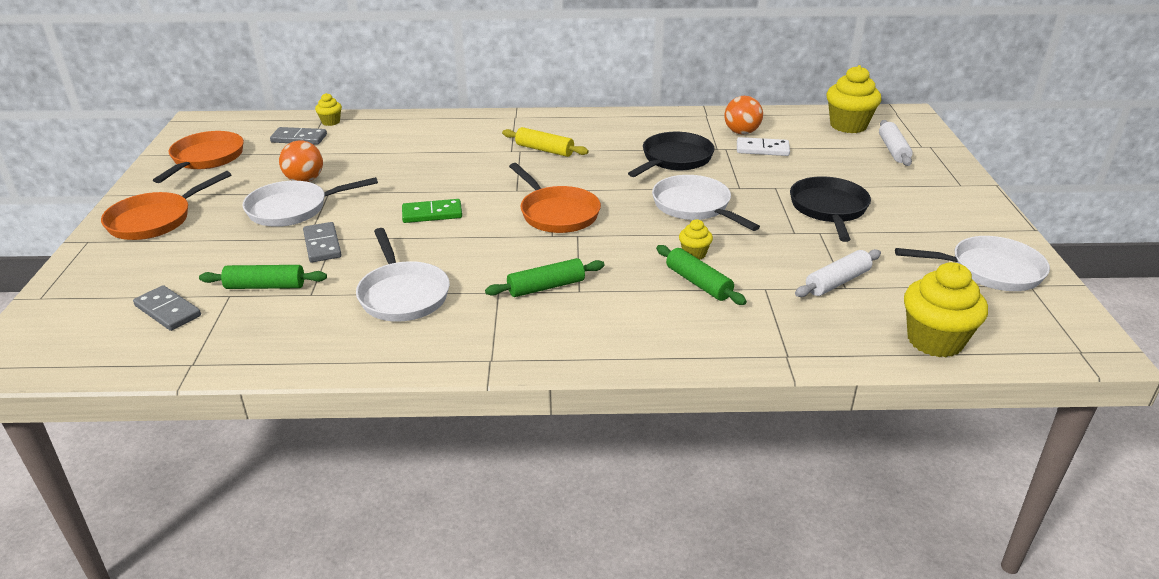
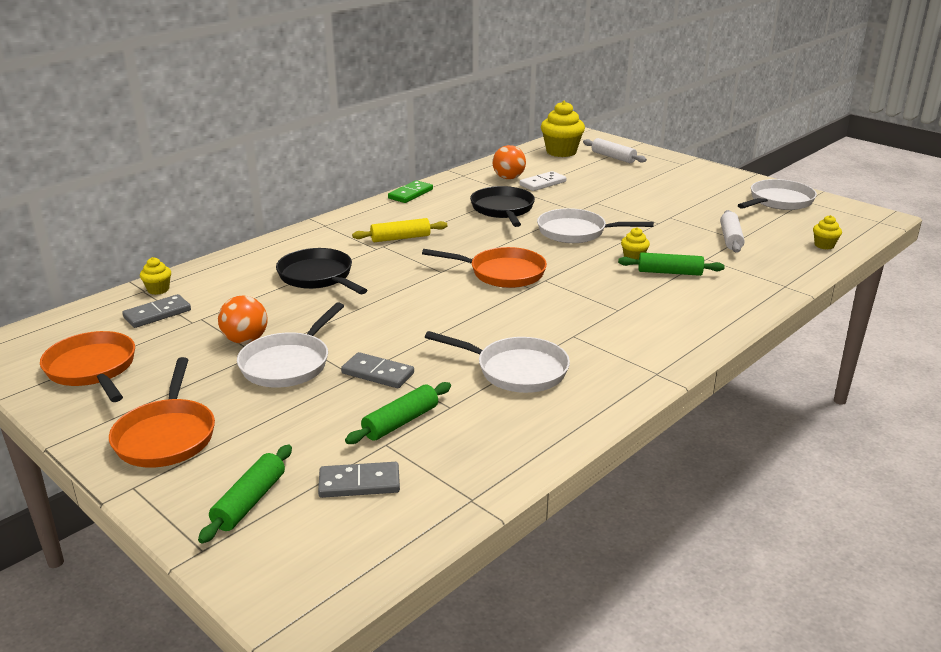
camera: 45 degrees left, 5 degrees down
green domino [402,199,462,223] -> green domino moved to [388,180,433,203]
green rolling pin [485,258,605,297] -> green rolling pin moved to [198,445,292,544]
black pan [790,176,871,242] -> black pan moved to [276,248,367,294]
yellow cupcake [904,262,988,357] -> yellow cupcake [813,215,842,250], size x0.50

